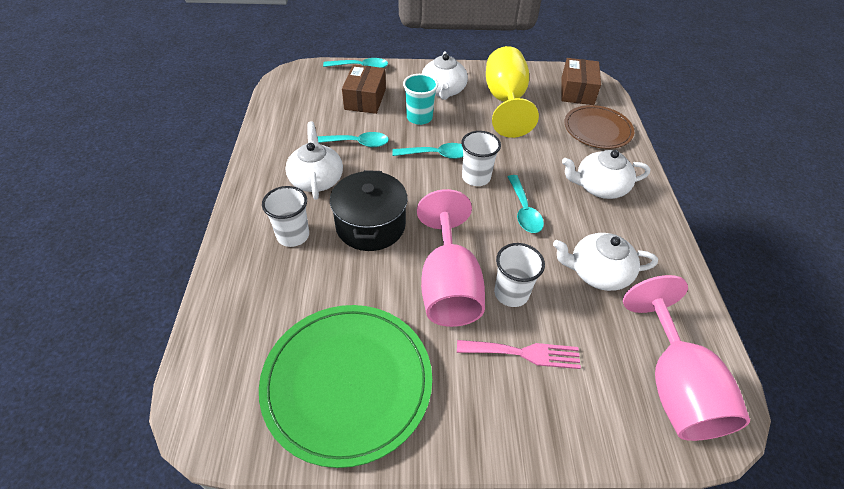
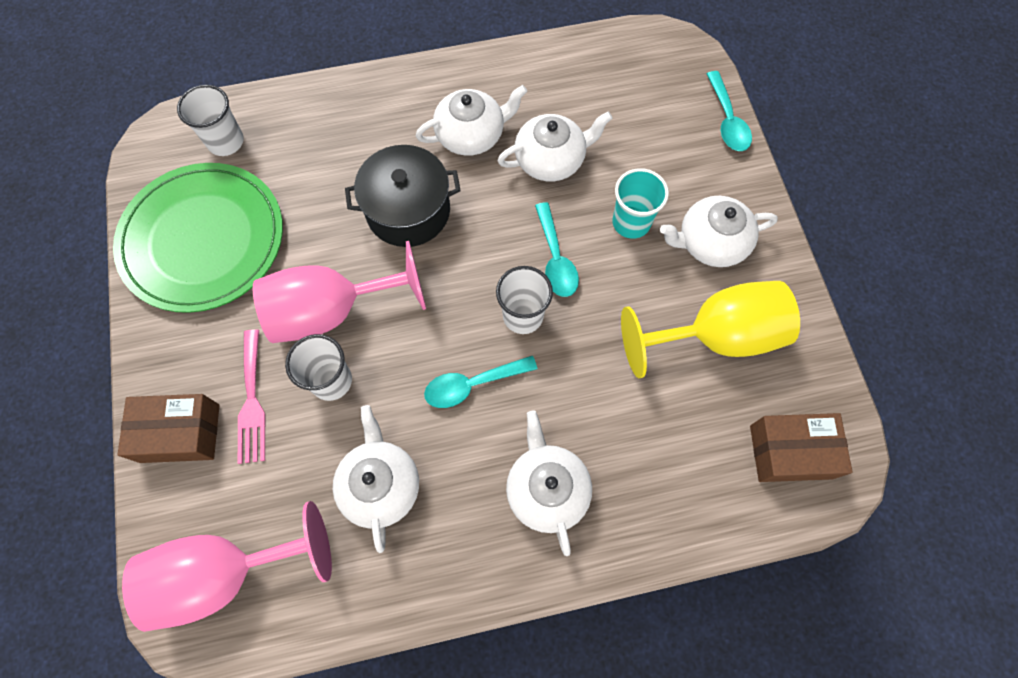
camera: 80 degrees right, 20 degrees up
white cup [262,186,309,247] -> white cup moved to [177,85,244,156]
turquoise spoon [317,132,389,147] -> white teapot [497,112,612,181]
brown box [342,64,386,114] -> brown box moved to [117,394,219,463]
brown plate [564,105,634,149] -> none

